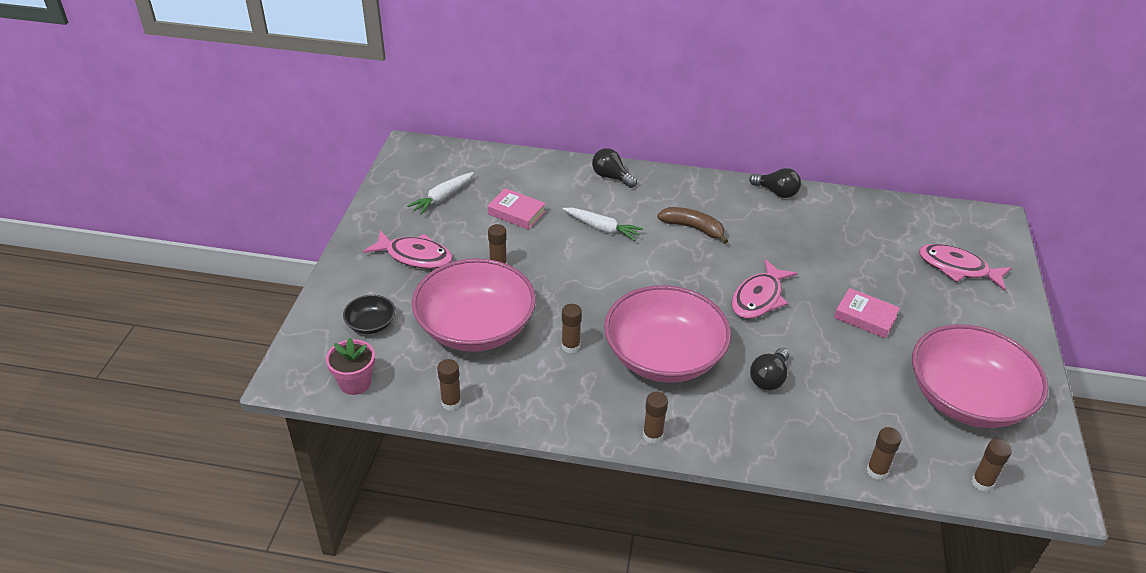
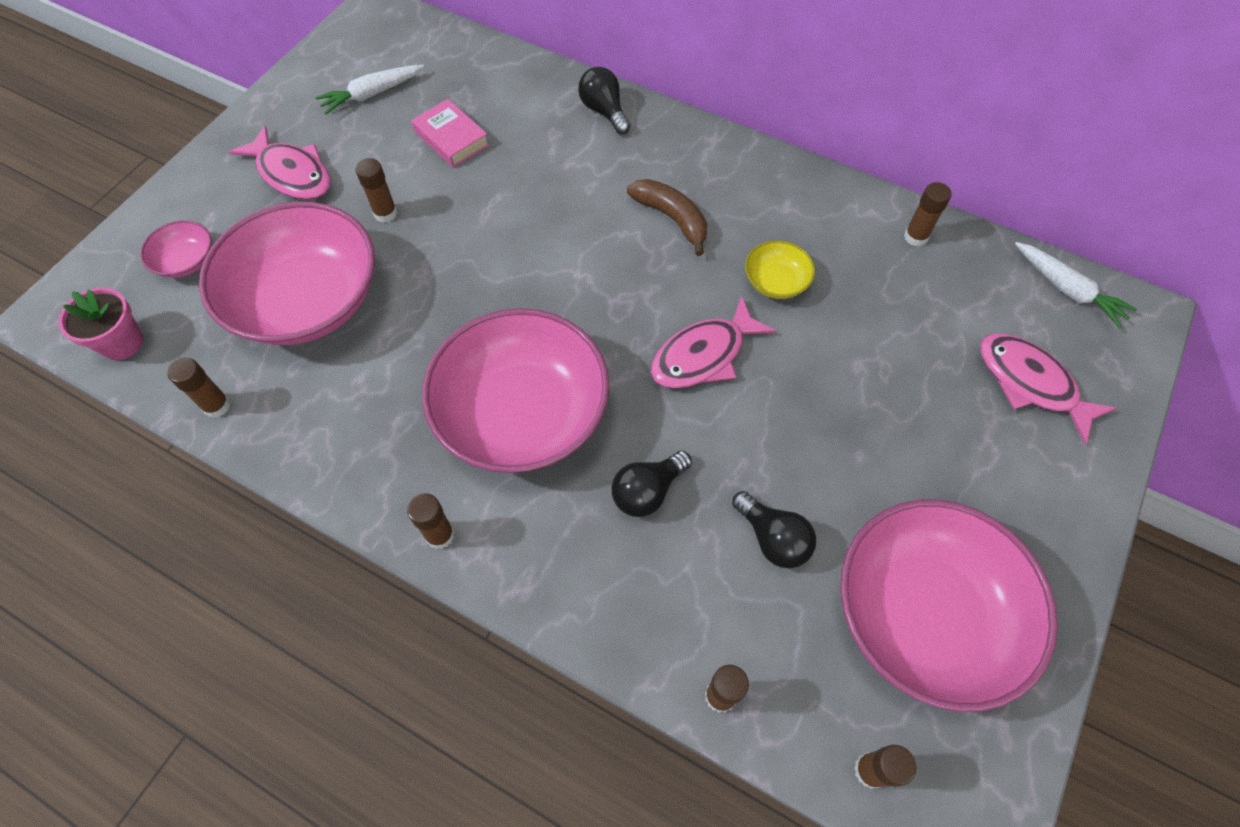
camera: 20 degrees right, 20 degrees up
black bowl [343,295,395,334] -> pink bowl [140,220,212,278]
brown glue stick [562,304,582,353] -> brown glue stick moved to [904,182,952,246]
white carrot [563,208,643,241] -> white carrot moved to [1015,242,1137,328]
black light bulb [749,168,801,198] -> black light bulb moved to [732,491,816,568]
pink book [834,288,900,338] -> none
none -> yellow bowl [745,240,815,299]

